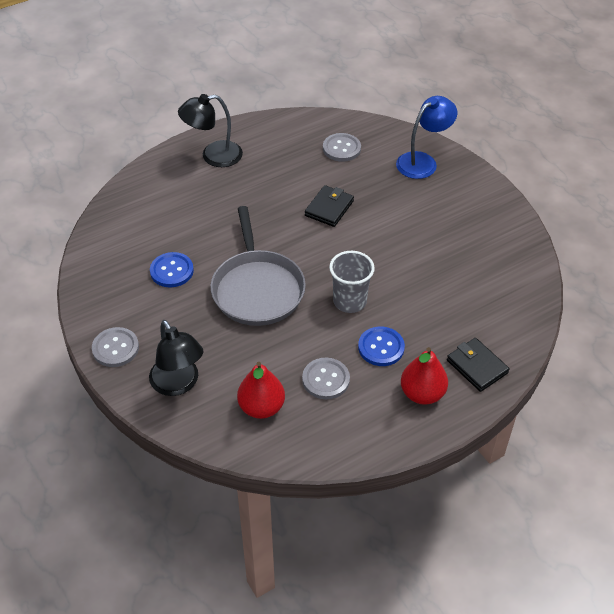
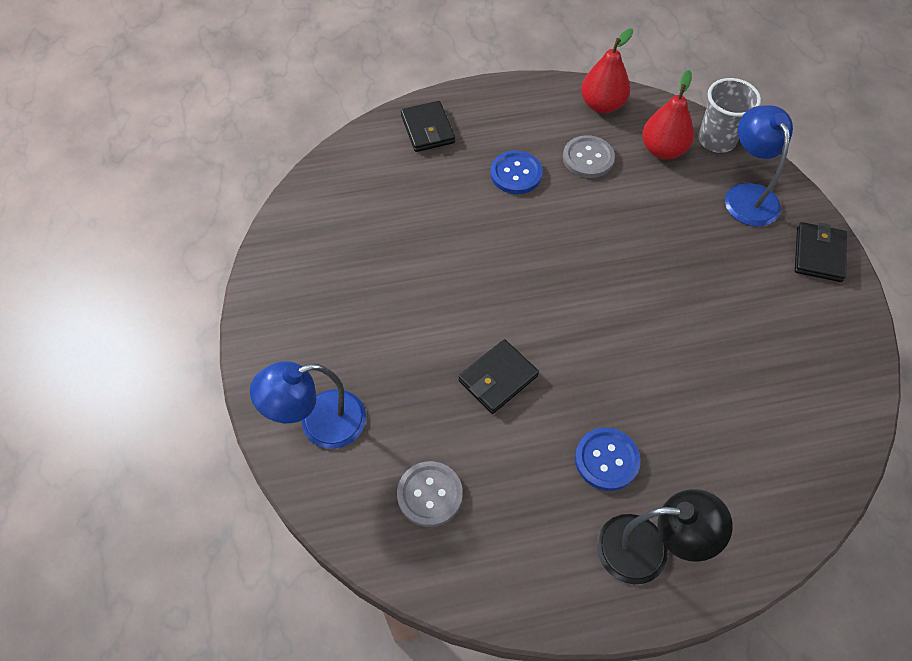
camera: 160 degrees left, 10 degrees up
grey button [92,327,139,367] -> black wallet [795,222,847,282]
black lamp [149,320,203,396] -> blue lamp [725,105,793,226]
blue button [150,252,194,287] -> blue button moved to [575,428,640,491]
grey pan [210,206,306,326] -> none
grey cup [329,251,375,313] -> grey cup moved to [698,78,761,153]
red pear [401,347,448,405] -> red pear moved to [581,29,633,113]

